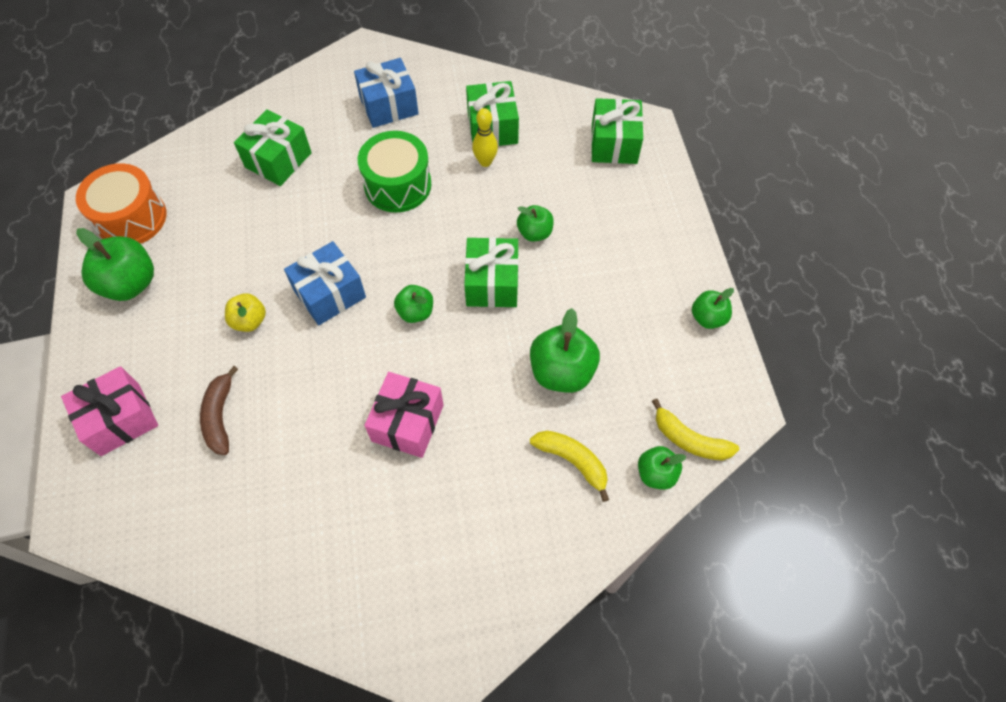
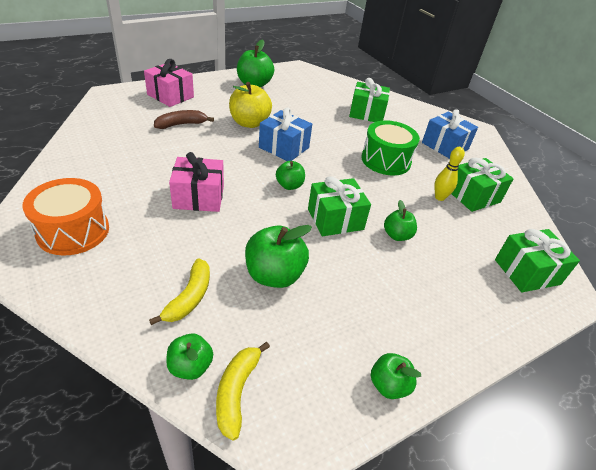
camera: 65 degrees right, 20 degrees down
orange drum [76,163,167,244] -> orange drum moved to [22,178,109,256]
yellow apple [225,293,266,332] -> yellow apple [229,82,272,128], size x1.69

